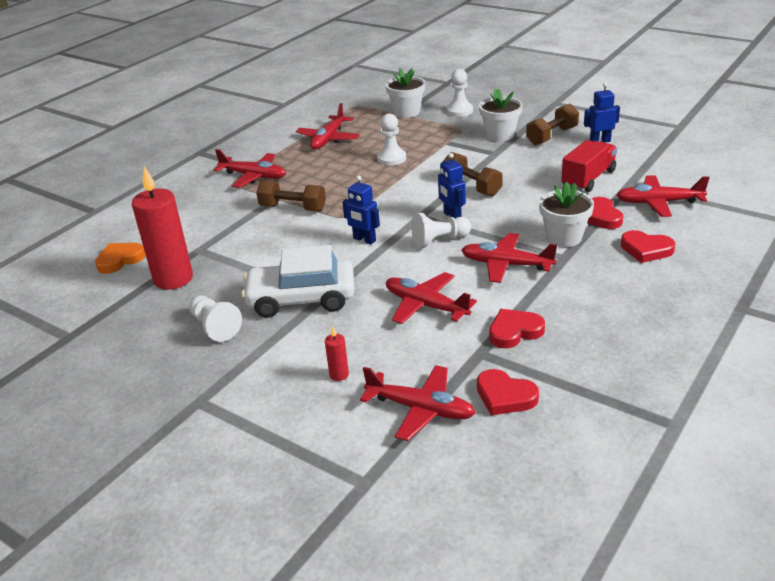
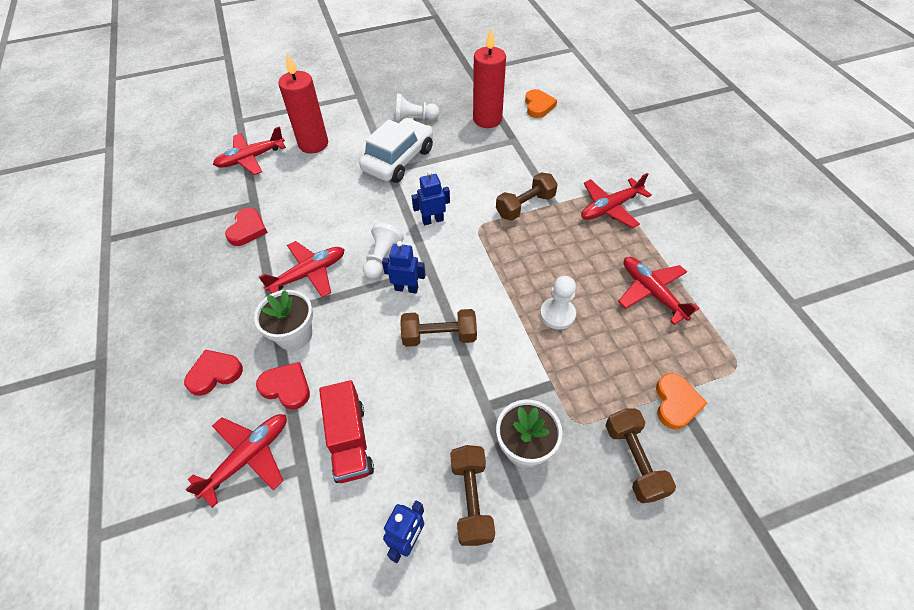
camera: 125 degrees right, 20 degrees up
red candle [325,327,349,381] -> red candle [278,53,328,153], size x2.41
white flower pot [385,68,426,118] -> orange heart [656,373,708,430]
red plane [386,272,477,324] -> none
white pawn [446,69,473,117] -> brown dumbbell [606,409,676,503]
red heart [477,369,539,415] -> none

